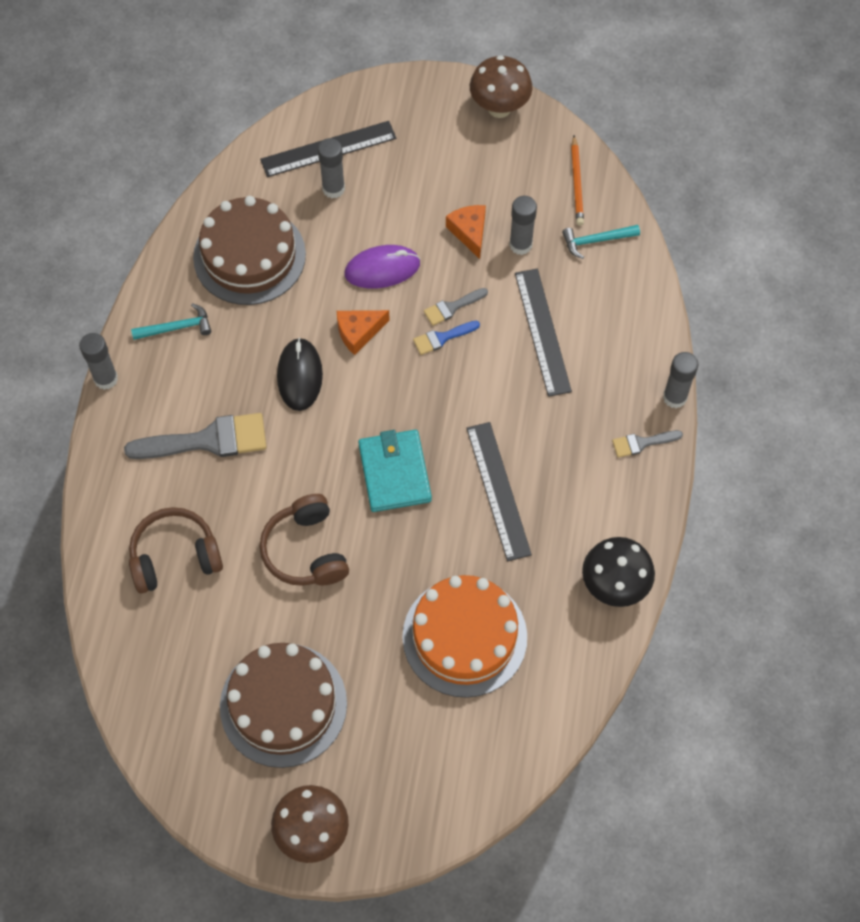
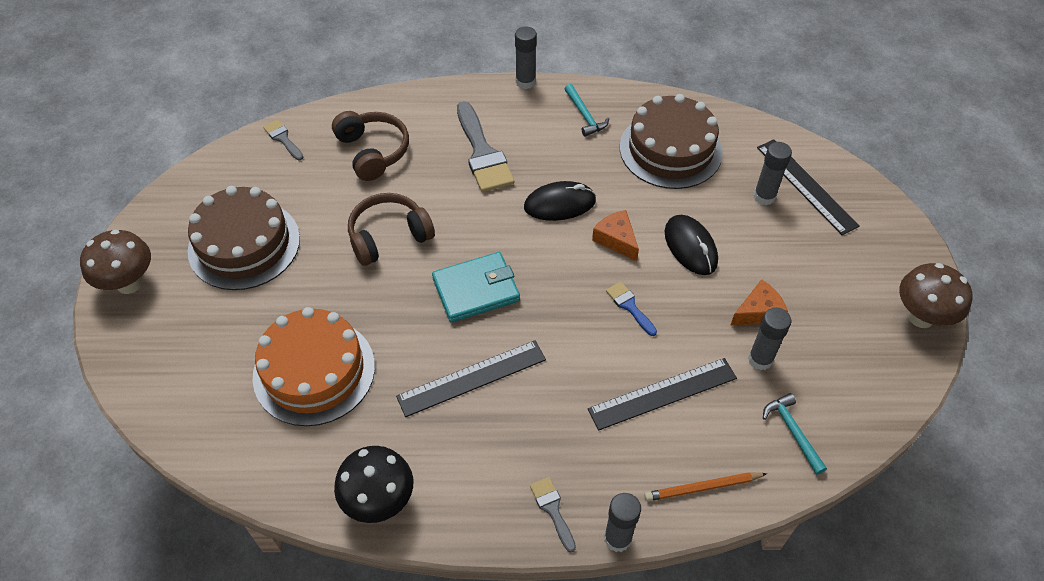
camera: 80 degrees right, 10 degrees down
purple mouse [345,245,420,288] -> black mouse [665,215,718,275]
grey brush [424,288,488,326] -> grey brush moved to [263,119,304,160]
orange pencil [571,135,584,226] -> orange pencil moved to [644,472,767,501]

